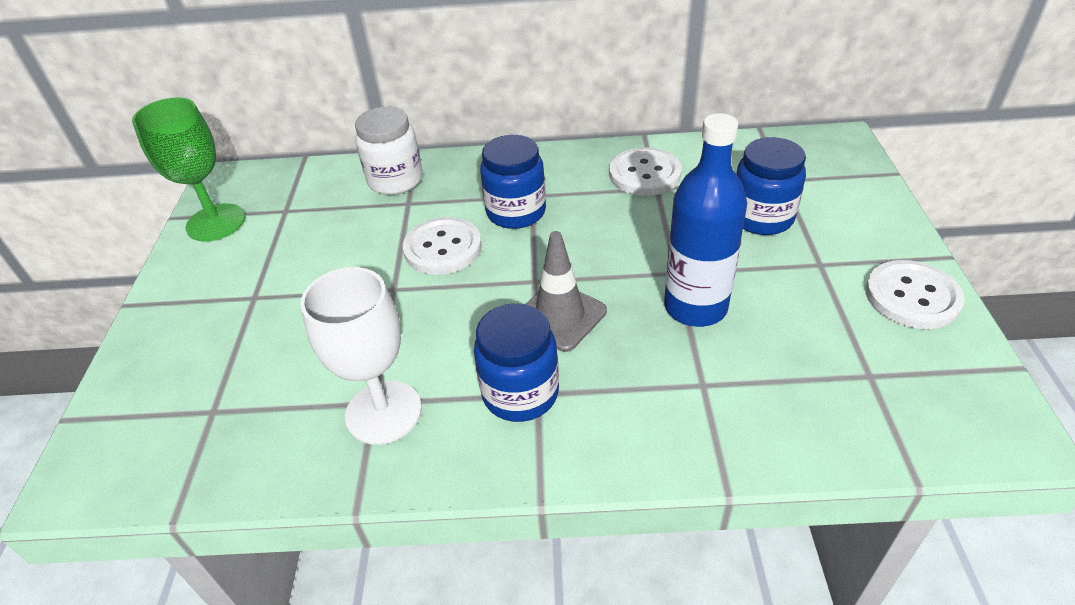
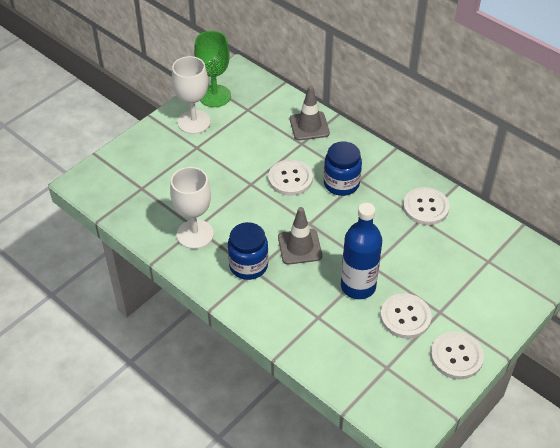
camera: 40 degrees right, 5 degrees up
white jar [355,107,422,195] -> grey traffic cone [290,86,330,140]
blue jar [736,137,806,235] -> none
none -> white goblet [172,56,211,134]
none -> white button [380,293,431,339]

